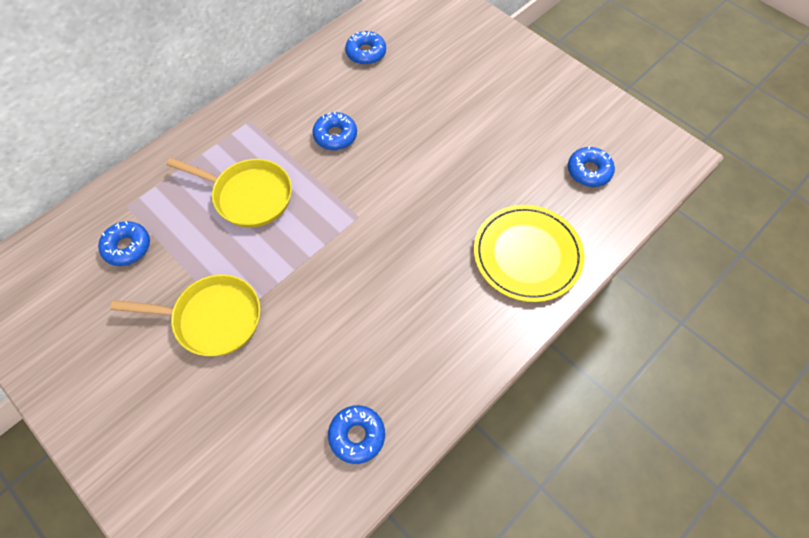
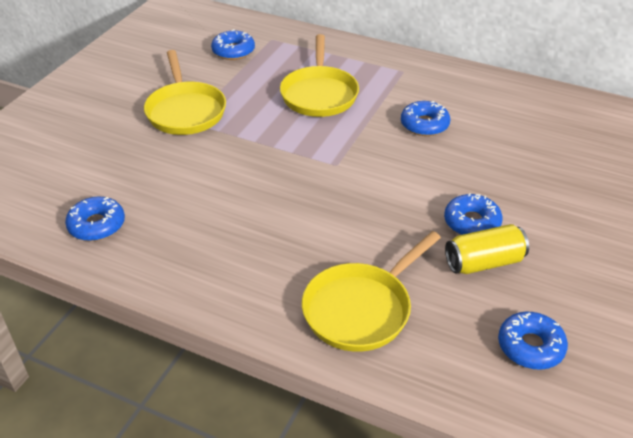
camera: 70 degrees right, 20 degrees down
blue donut [345,31,386,65] -> blue donut moved to [444,193,503,235]
yellow plate [474,205,585,302] -> yellow pan [302,231,441,352]
none -> yellow can [445,224,529,274]

